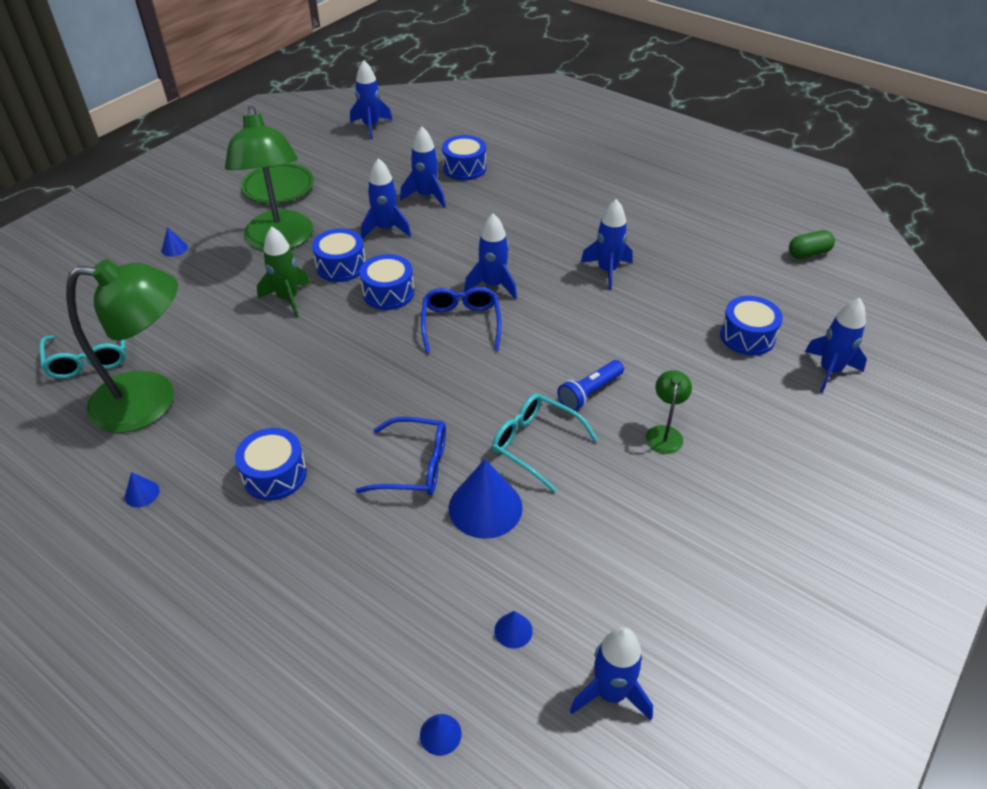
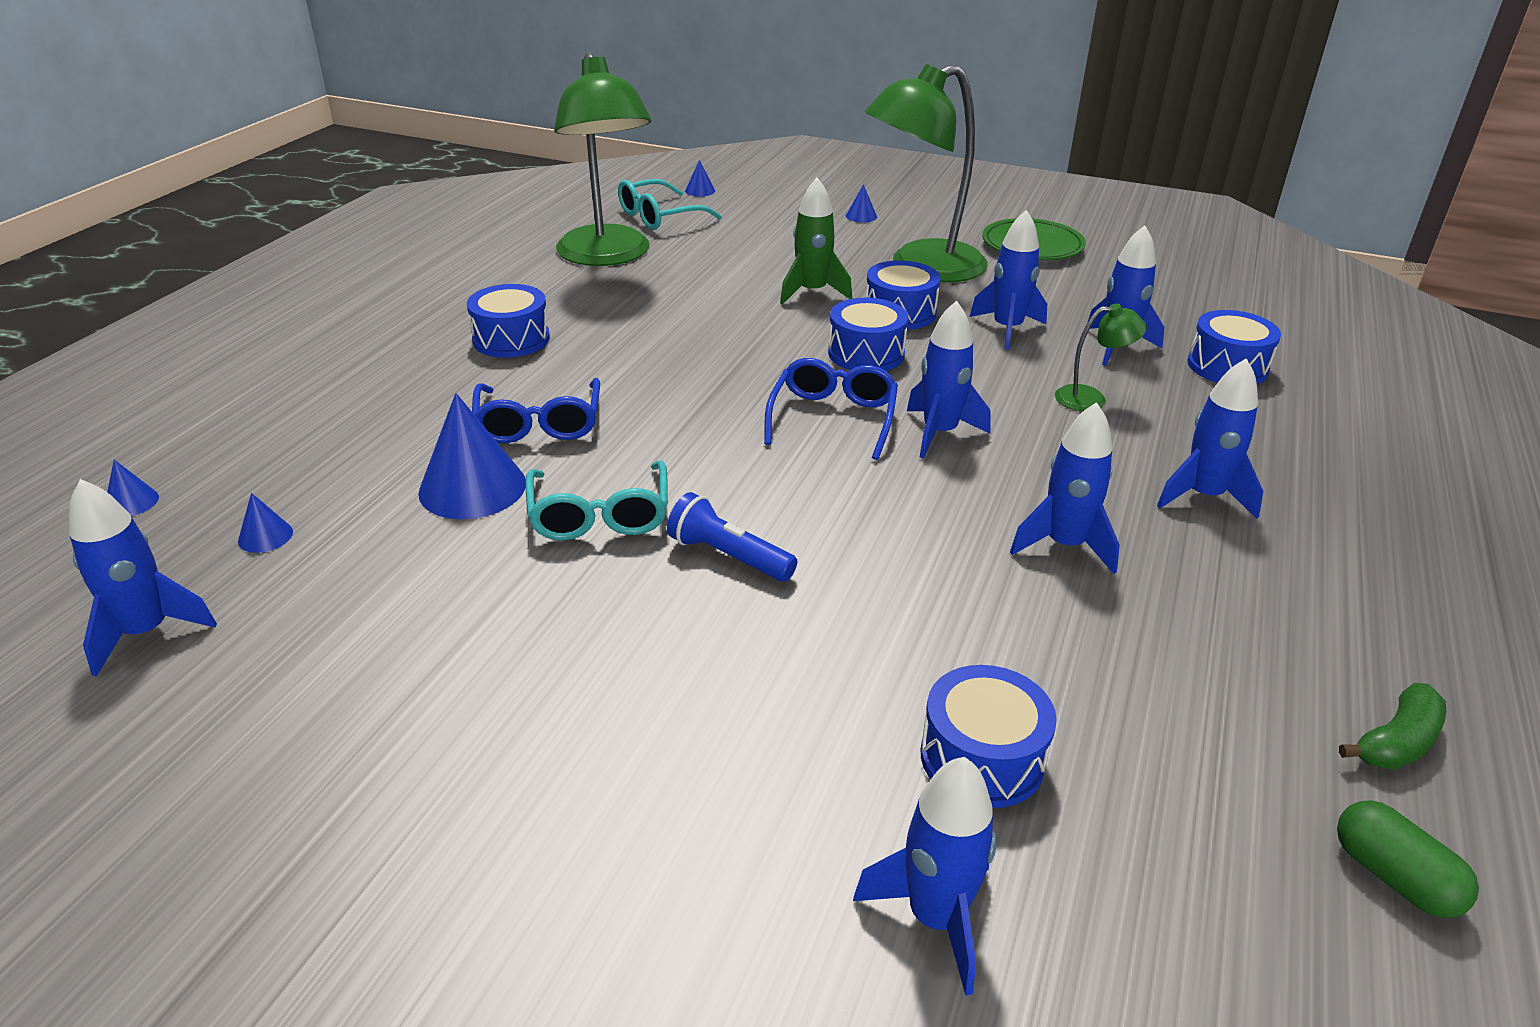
camera: 75 degrees right, 10 degrees down
blue cone [125,472,160,507] -> blue cone moved to [685,160,715,197]
blue rocket [350,60,392,139] -> blue rocket moved to [1157,358,1263,519]
blue glasses [421,287,502,353] -> blue glasses turned 60 degrees counterclockwise [764,358,898,460]
turquoise glasses [492,393,598,492] -> turquoise glasses turned 150 degrees clockwise [525,460,668,540]
green lamp [646,370,692,454] -> green lamp moved to [1055,303,1147,411]
none -> green banana [1339,683,1446,770]

